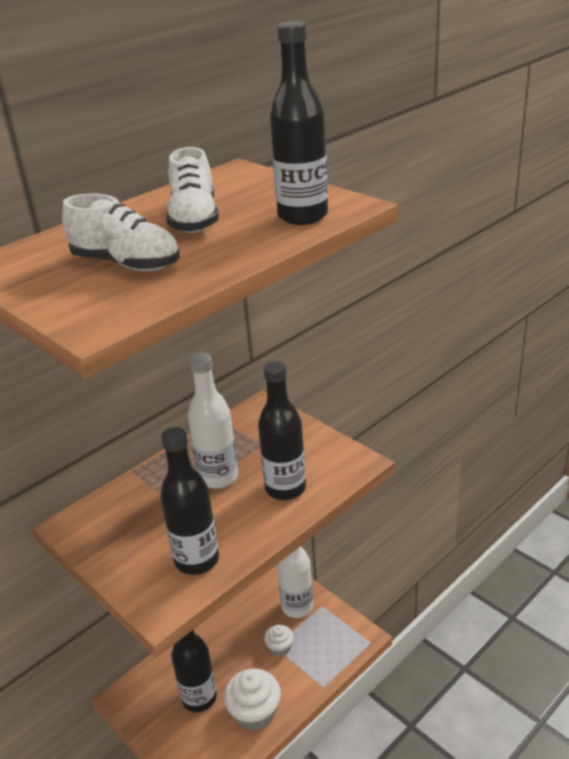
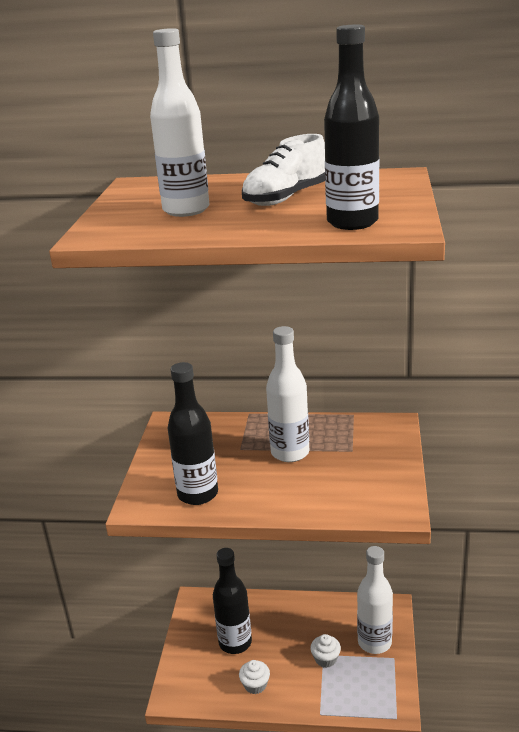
camera: 50 degrees right, 5 degrees down
white shoe [62,194,180,271] -> white bottle [150,28,209,217]
white cupcake [224,668,281,731] -> white cupcake [239,660,270,694], size x0.56
black bottle [258,361,306,500] -> none

